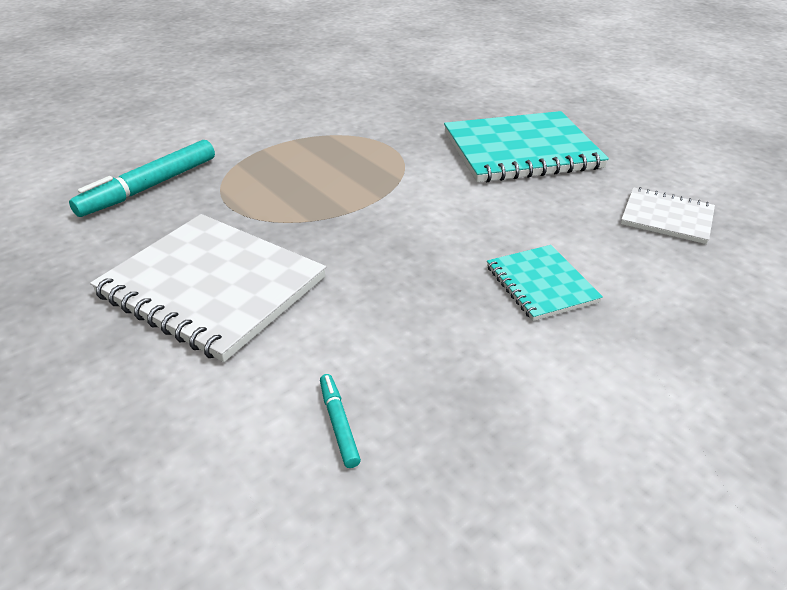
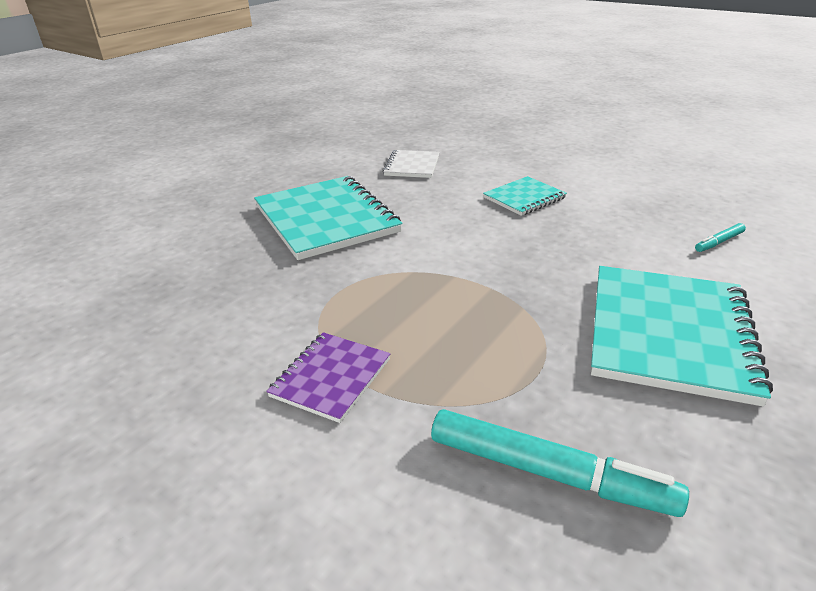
camera: 105 degrees left, 5 degrees down
white notebook [90,214,326,362] -> turquoise notebook [591,266,773,407]
none -> purple notebook [266,332,391,423]

